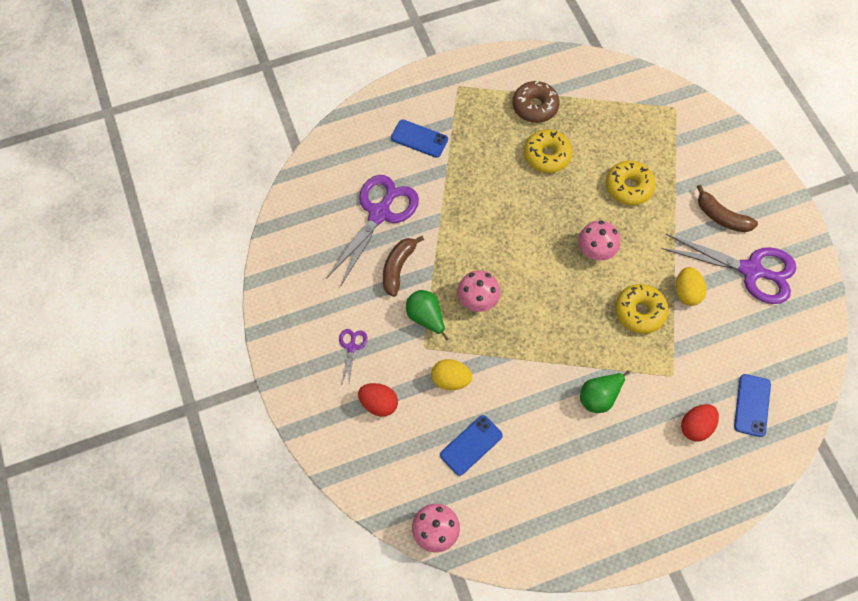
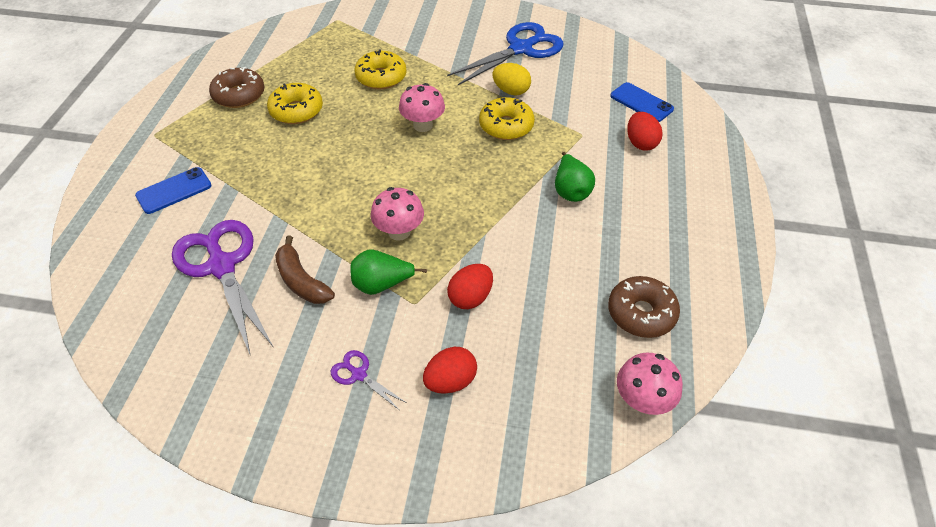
camera: 60 degrees left, 15 degrees down
yellow egg [431,359,472,390] -> red egg [447,264,493,309]
blue phone [440,415,503,476] -> none
purple scissors [661,234,796,304] -> blue scissors [447,22,563,85]
brown banana [697,185,758,232] -> none
none -> brown donut [608,276,680,338]

